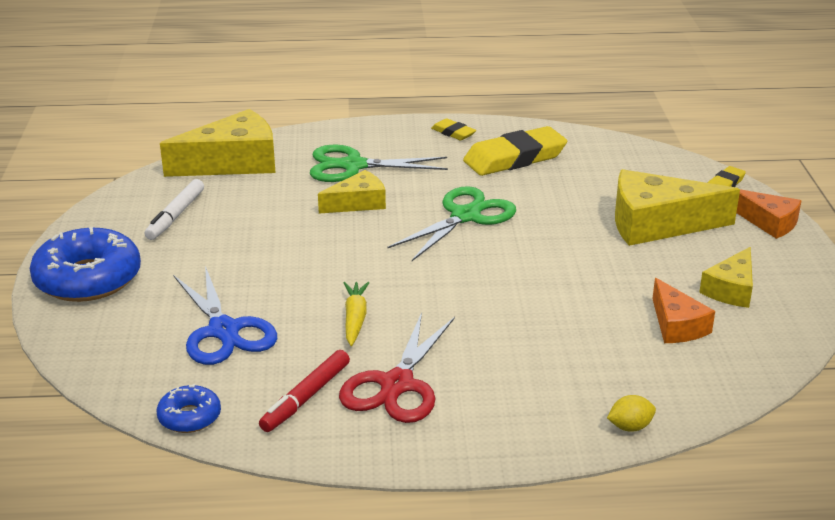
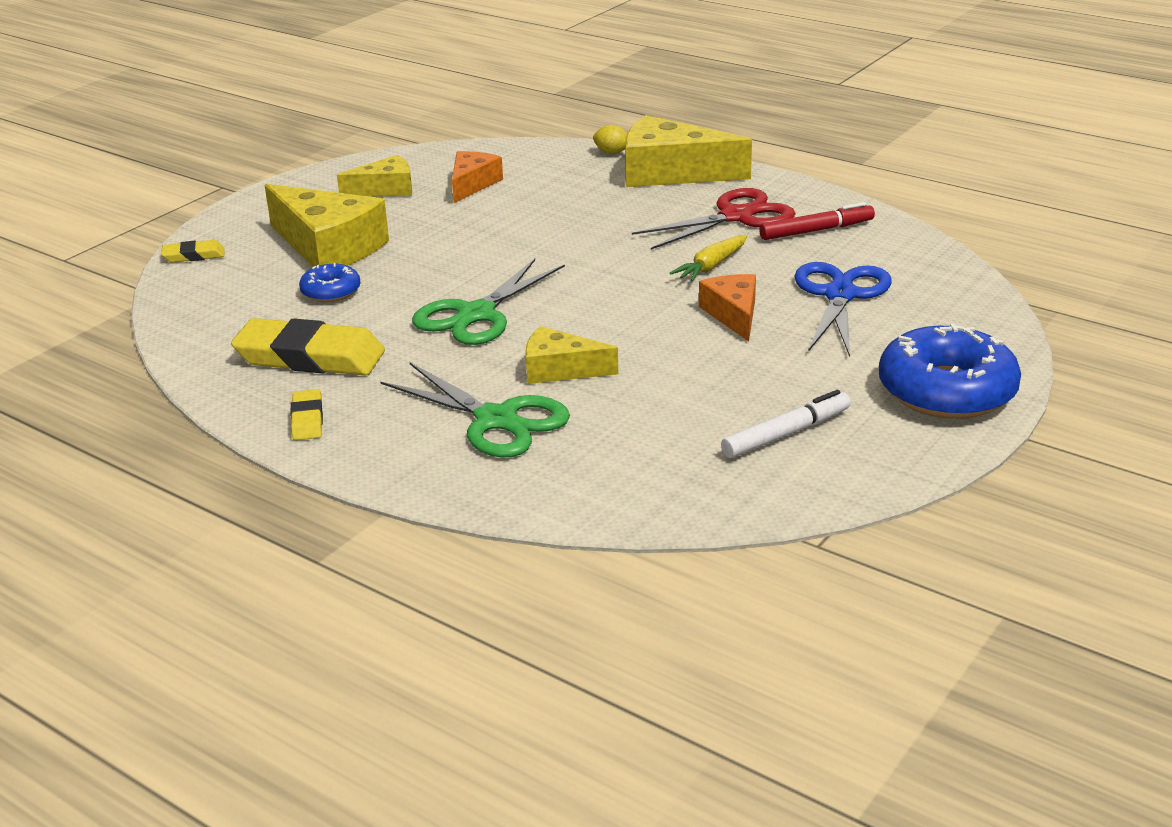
camera: 140 degrees left, 0 degrees up
blue donut [157,384,221,433] -> blue donut moved to [299,263,360,302]
yellow cheese [160,109,275,177] -> yellow cheese moved to [625,115,752,187]
green scissors [387,186,516,261] -> green scissors turned 45 degrees counterclockwise [412,259,565,345]
orange cheese [736,189,802,239] -> orange cheese moved to [699,274,756,342]

